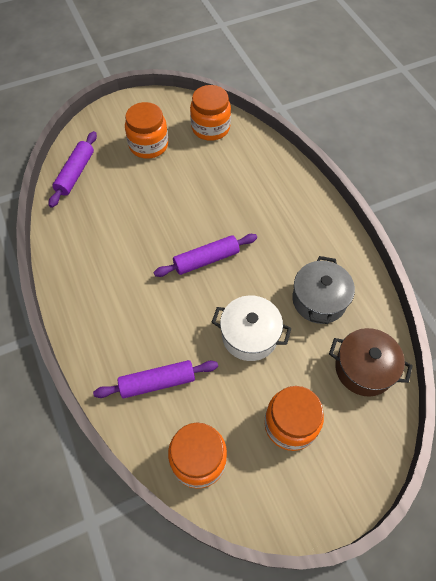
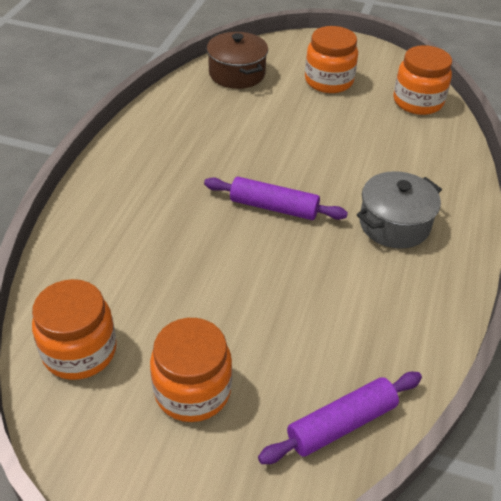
camera: 140 degrees left, 15 degrees down
purple rolling pin [93,360,218,398] -> none
white pot [211,295,291,361] -> none
grey pot [292,256,355,324] -> grey pot moved to [357,171,442,249]

